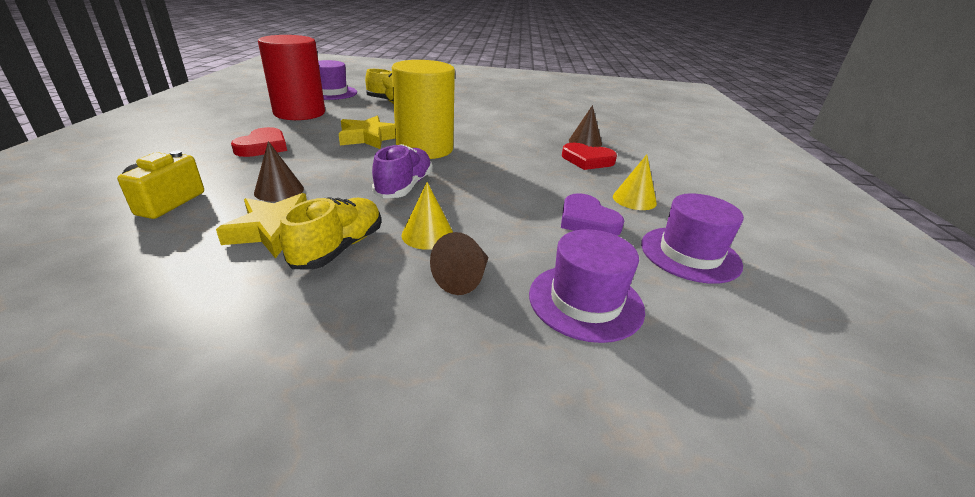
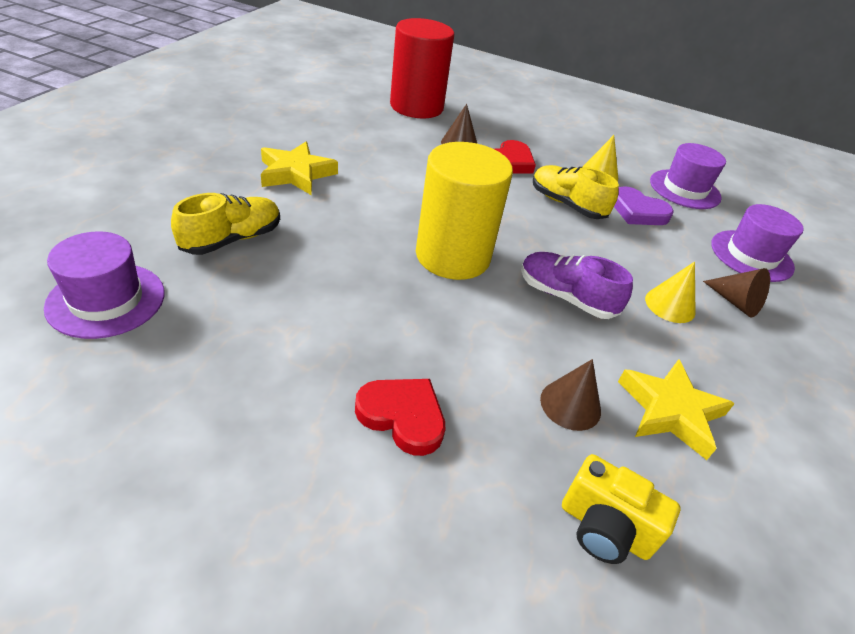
camera: 75 degrees left, 10 degrees up
red cylinder [258,35,325,120] -> red cylinder moved to [390,18,454,118]
yellow shoe [279,197,381,270] -> yellow shoe moved to [533,165,619,219]
yellow star [339,116,396,149] -> yellow star moved to [261,142,338,195]
purple heart [561,193,624,236] -> purple heart turned 45 degrees clockwise [614,186,674,225]

